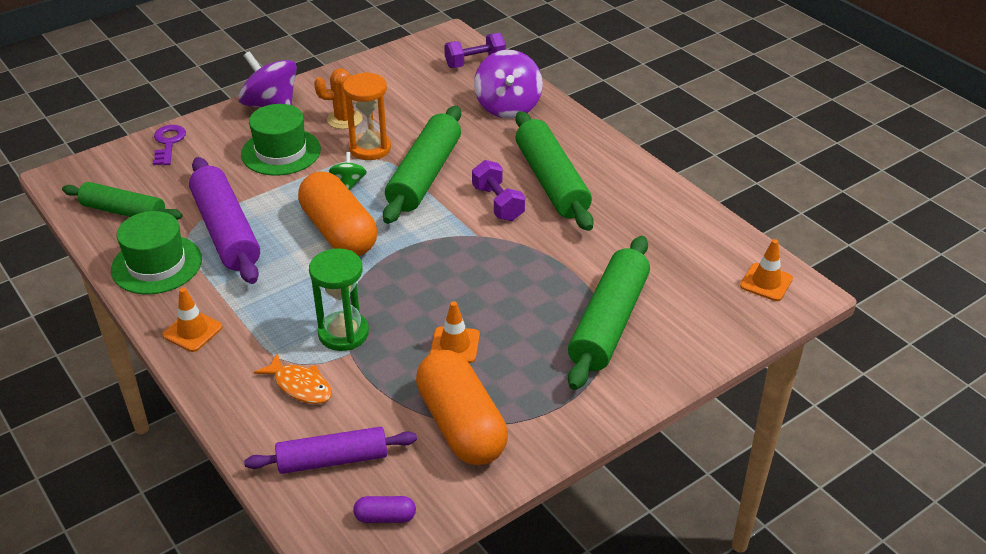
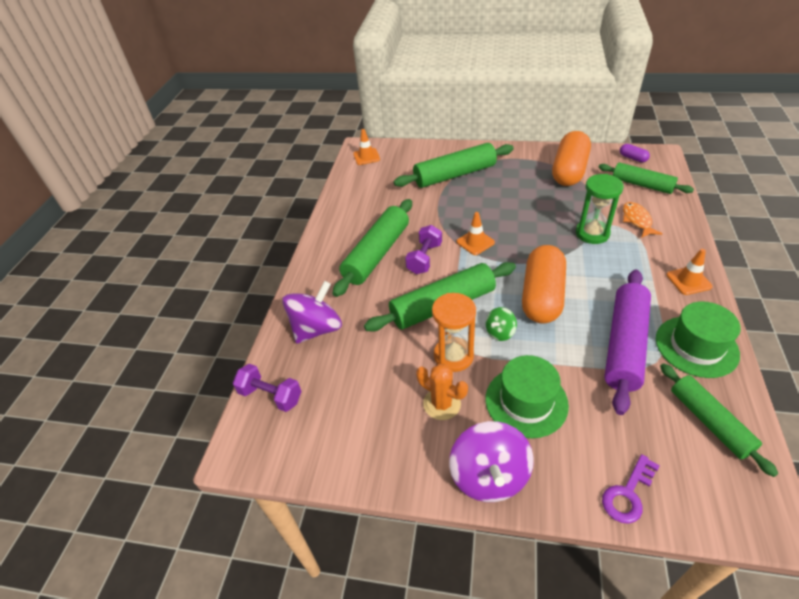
camera: 130 degrees left, 5 degrees up
purple rolling pin [244,427,417,474] -> green rolling pin [598,163,694,194]
orange traffic cone [430,301,480,363] -> orange traffic cone moved to [456,212,495,255]

